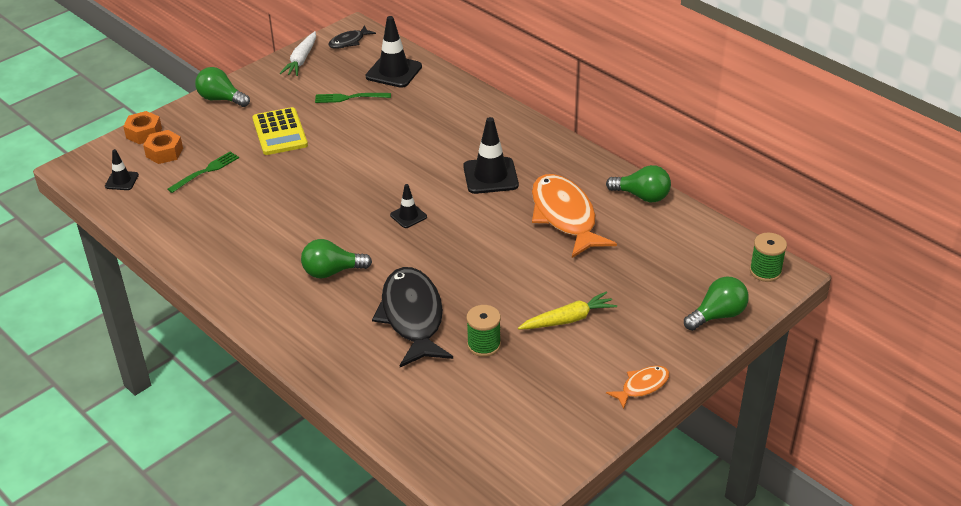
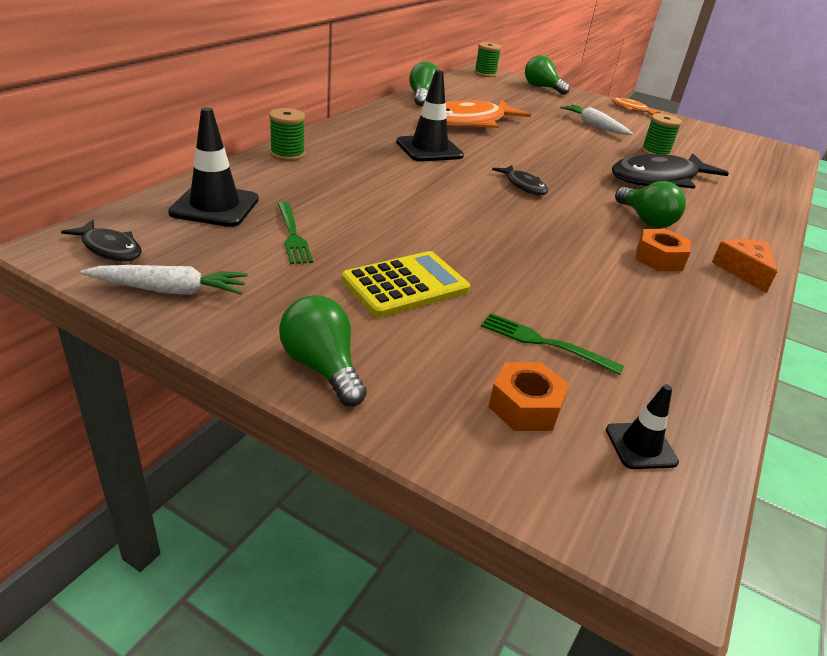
camera: 110 degrees left, 5 degrees down
orange nut [123,111,162,144] -> orange nut moved to [636,229,691,271]
green light bulb [195,67,250,107] -> green light bulb turned 135 degrees clockwise [279,295,367,406]
black traffic cone [390,184,427,228] -> black fish [492,165,548,195]
yellow carrot [518,292,617,330] -> white carrot [560,105,633,135]
none -> green spool [269,108,305,161]
none -> orange cheese [712,239,777,293]

